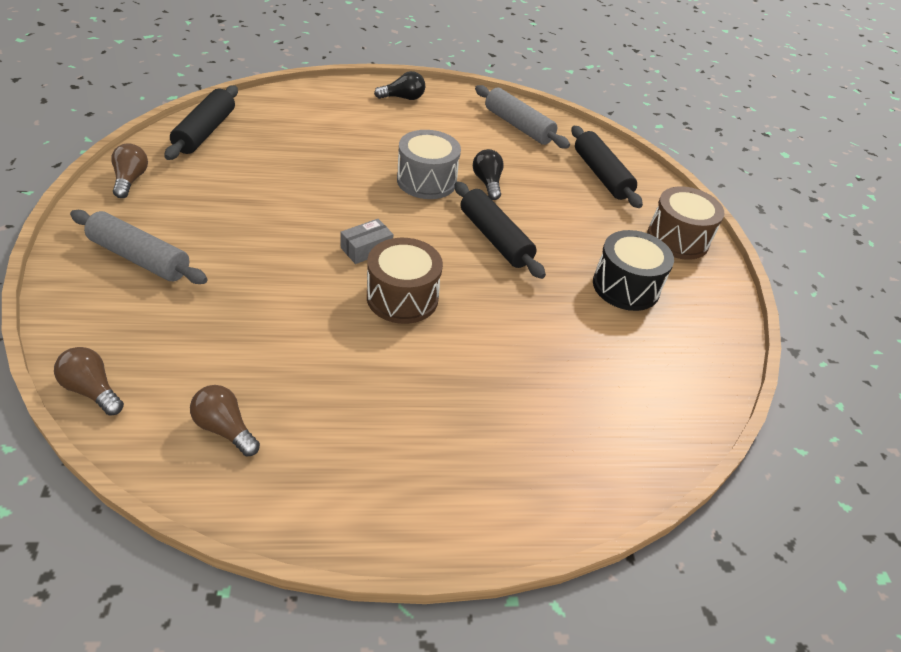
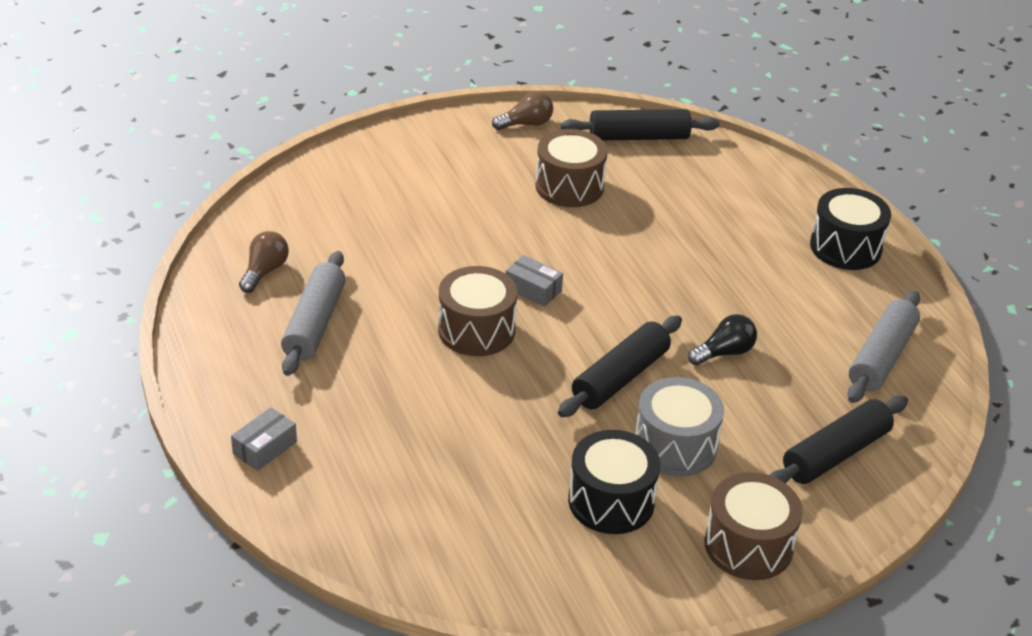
camera: 75 degrees right, 5 degrees down
brown light bulb [54,347,124,416] -> none
grey rolling pin [70,210,208,284] -> grey rolling pin moved to [281,251,346,376]
black light bulb [374,71,425,100] -> black drum [810,188,891,270]
grey drum [397,130,461,199] -> grey drum moved to [635,377,724,476]
none -> grey box [231,407,297,471]
none -> brown drum [535,129,607,207]

